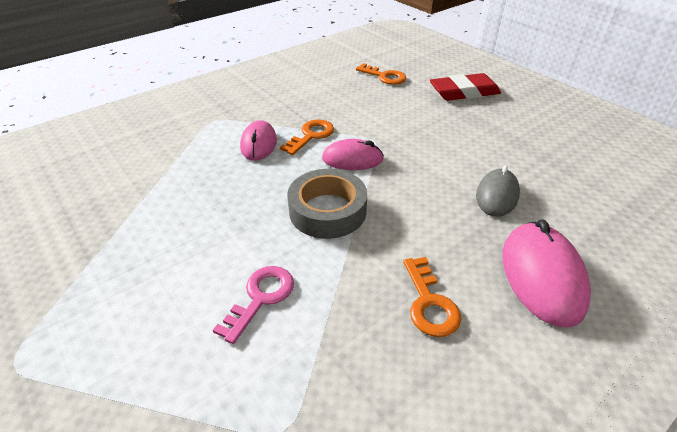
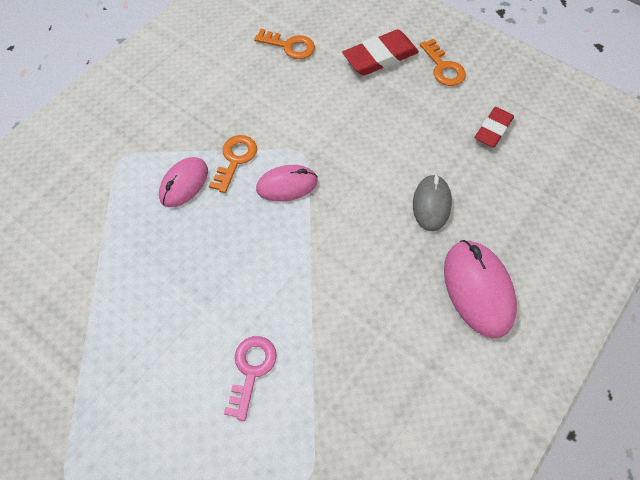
camera: 15 degrees left, 20 degrees up
pink mouse [240,120,277,161] -> pink mouse turned 45 degrees clockwise [159,157,208,207]
grey tape [287,169,367,239] -> none
orange key [403,257,461,337] -> orange key moved to [420,39,466,86]
none -> red eraser [475,107,514,148]

